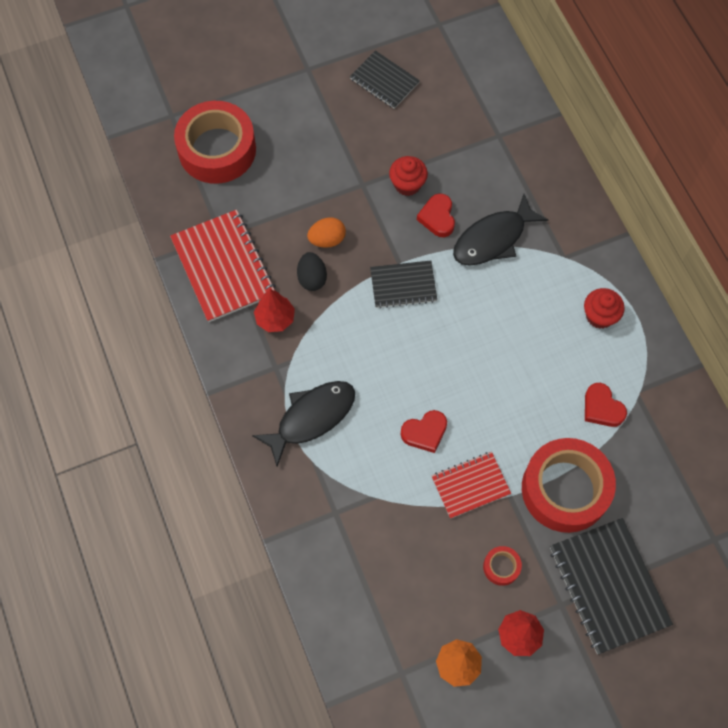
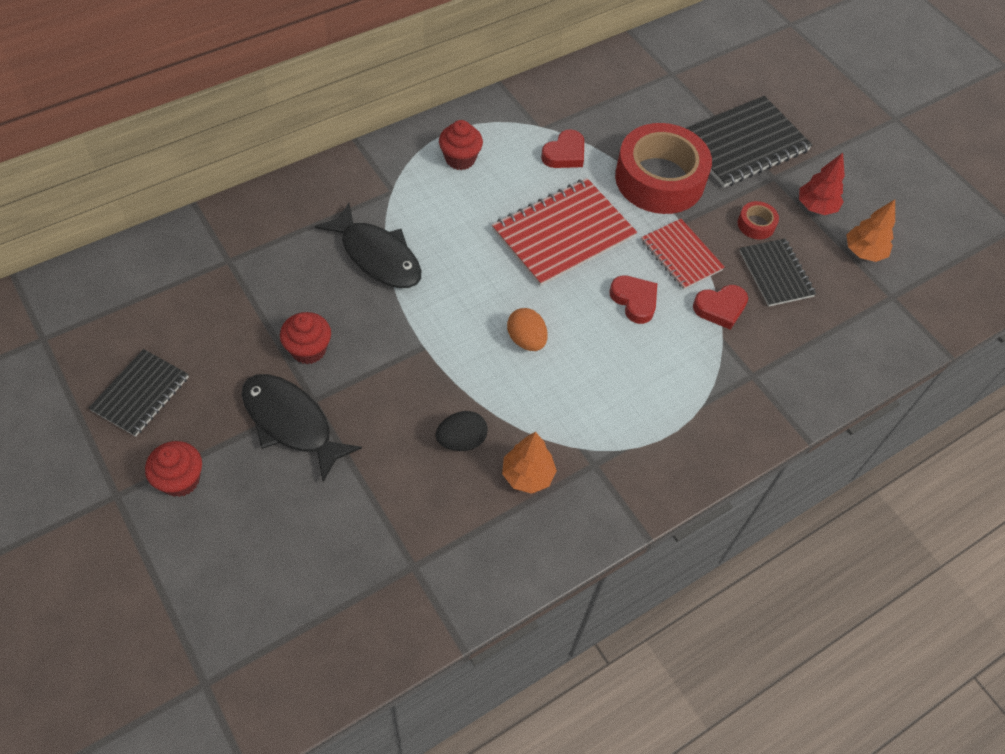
camera: 105 degrees left, 10 degrees down
red notebook [170,210,276,322] -> red notebook moved to [492,178,637,286]
red tape [174,101,256,184] -> none
black fish [252,381,355,466] -> black fish moved to [242,374,362,482]
red tree [254,289,295,332] -> orange tree [502,432,557,494]
orange egg [307,218,346,248] -> orange egg moved to [507,308,547,351]
black notebook [370,261,437,308] -> black notebook moved to [740,238,816,307]
red heart [417,194,455,237] -> red heart moved to [693,285,748,330]
none -> red cupcake [145,441,202,497]

